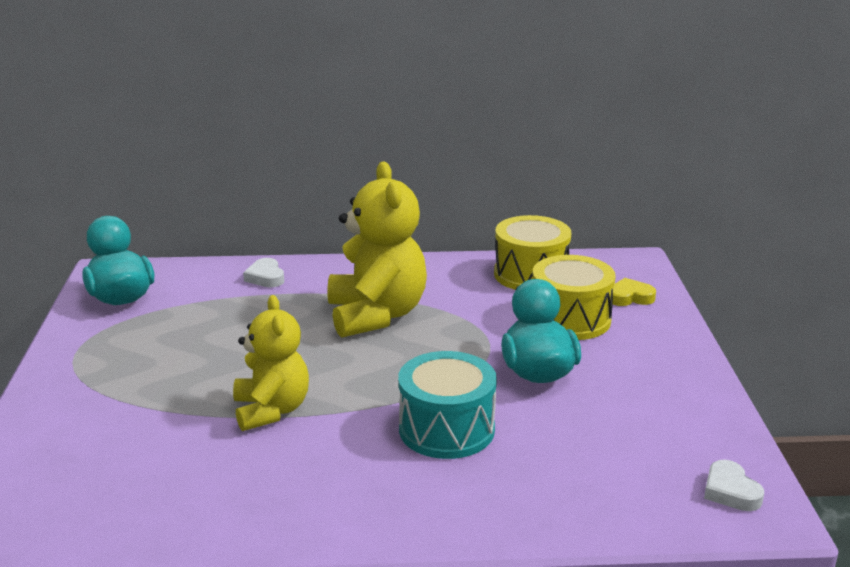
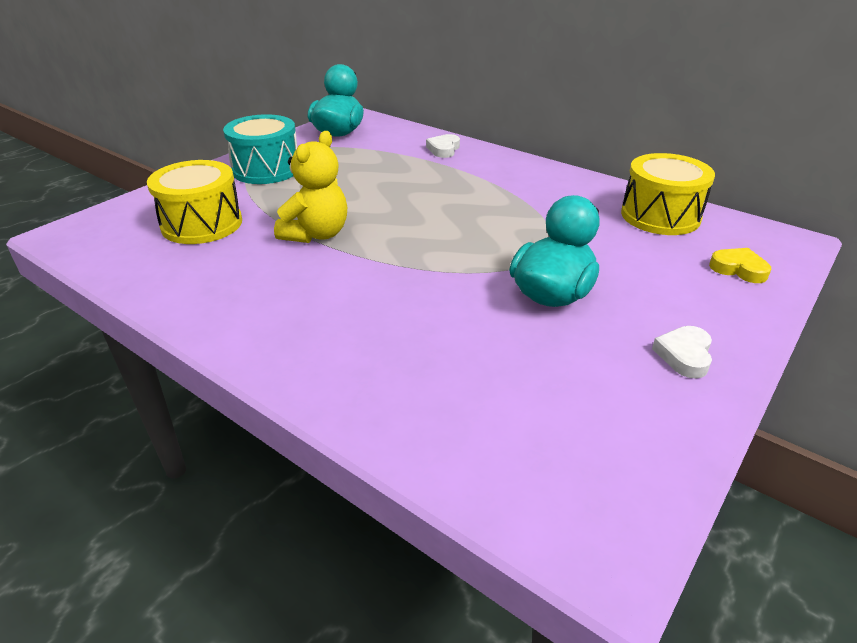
camera: 40 degrees right, 10 degrees up
yellow teddy bear [327,162,427,338] -> none
turquoise drum [398,351,497,459] -> turquoise drum moved to [223,114,297,184]
yellow drum [532,255,616,340] -> yellow drum moved to [147,160,242,244]
white heart [704,460,764,511] -> white heart moved to [652,326,712,378]

